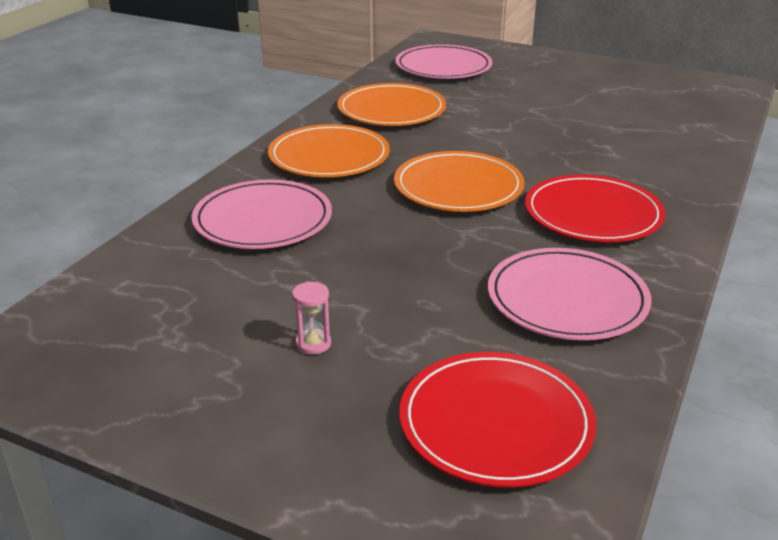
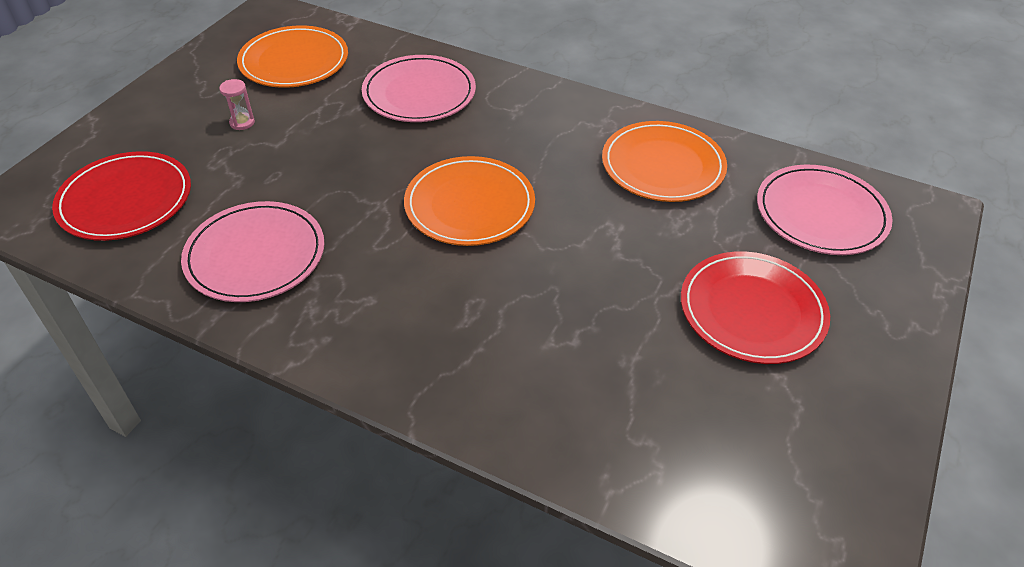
camera: 90 degrees right, 15 degrees up
orange plate [268,124,390,177] -> orange plate moved to [237,25,348,88]
red plate [525,175,665,242] -> red plate moved to [681,251,830,364]

